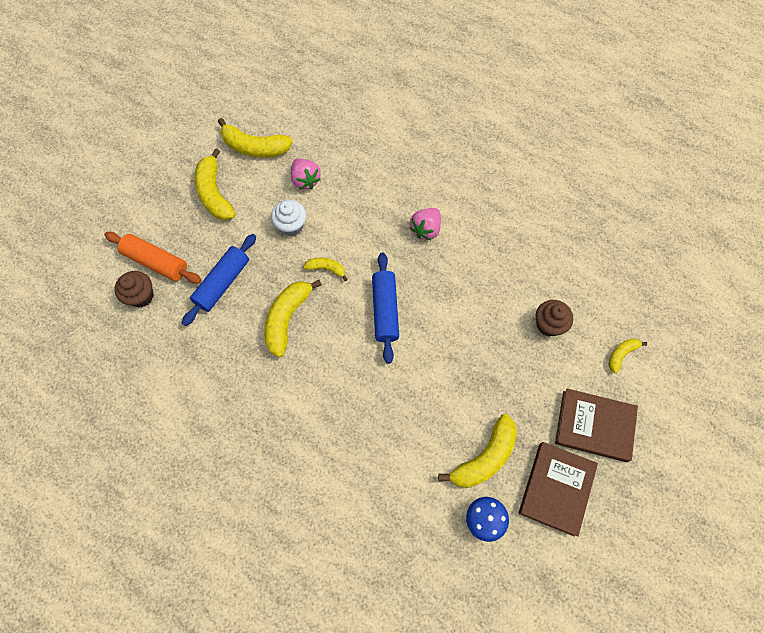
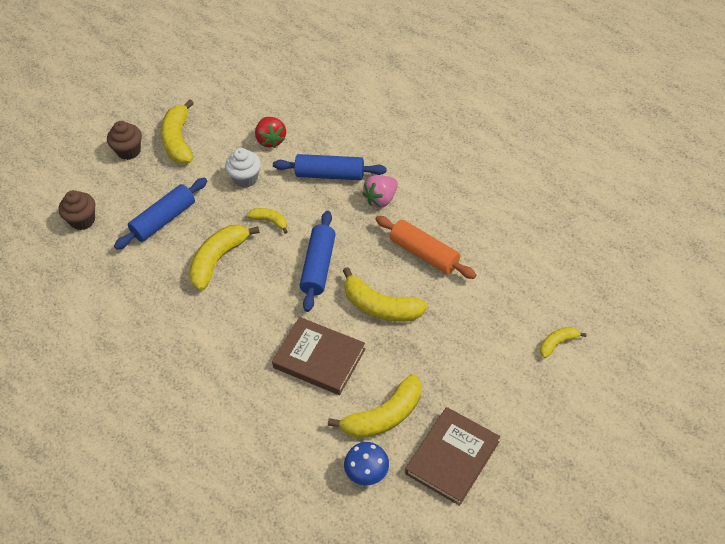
camera: 15 degrees right, 15 degrees down
orange rolling pin [104,232,202,284] -> orange rolling pin moved to [375,216,476,279]
yellow banana [218,118,293,158] -> yellow banana moved to [343,267,428,322]
pink strawberry [291,158,321,190] -> red strawberry [255,117,286,148]
brown cupcake [536,300,573,336] -> brown cupcake moved to [107,121,142,160]
brown book [555,388,638,462] -> brown book moved to [272,317,365,395]
none -> blue rolling pin [273,154,387,180]

